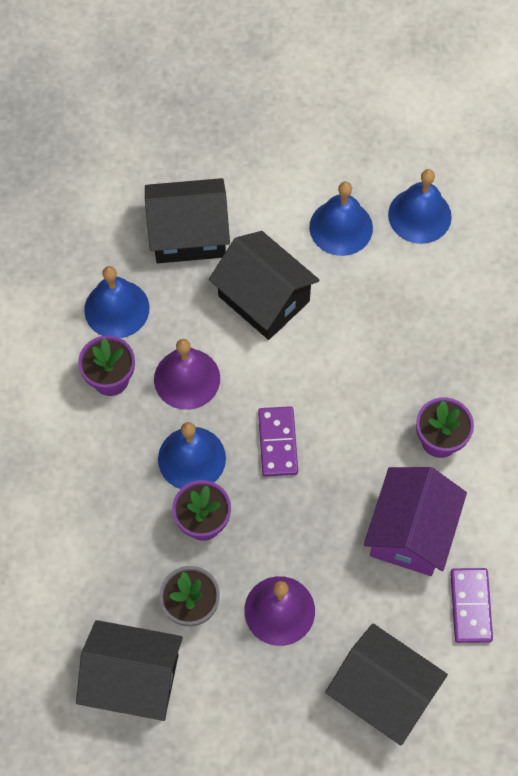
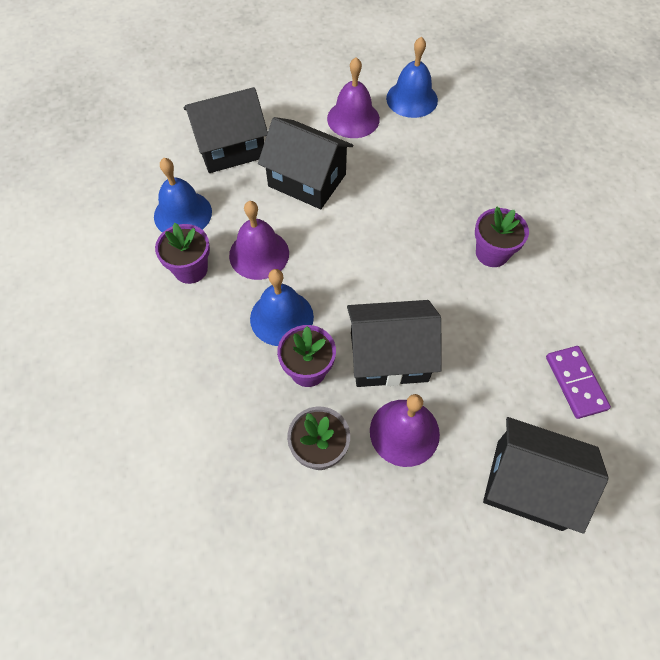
camera: 15 degrees left, 5 degrees down
black house [76,620,183,721] -> black house moved to [347,300,442,387]
purple domino [258,406,298,477] -> none
blue bell [309,182,373,256] -> purple bell [327,57,380,138]
purple house [364,467,467,576] -> none

